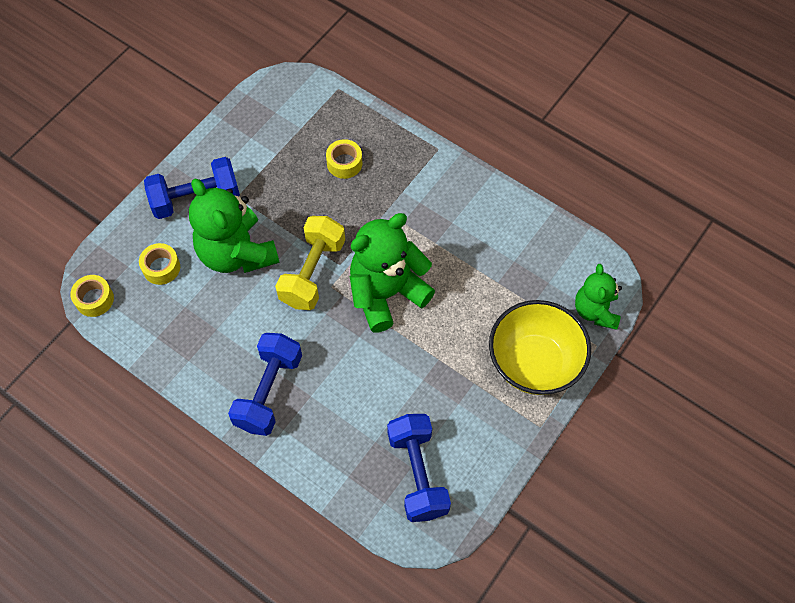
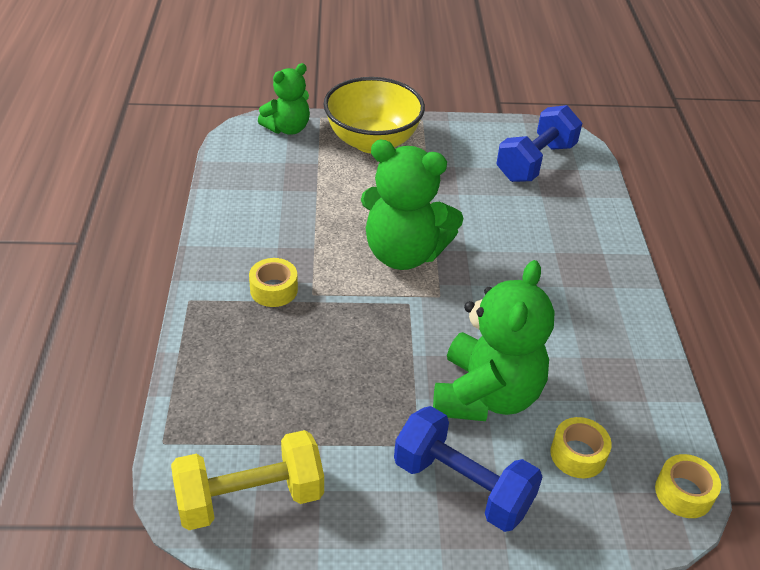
camera: 130 degrees left, 20 degrees down
blue dumbbell [228,333,302,436] -> none
yellow dumbbell [275,216,345,310] -> yellow dumbbell moved to [171,430,324,530]
yellow tape [326,139,362,179] -> yellow tape moved to [249,258,298,307]

